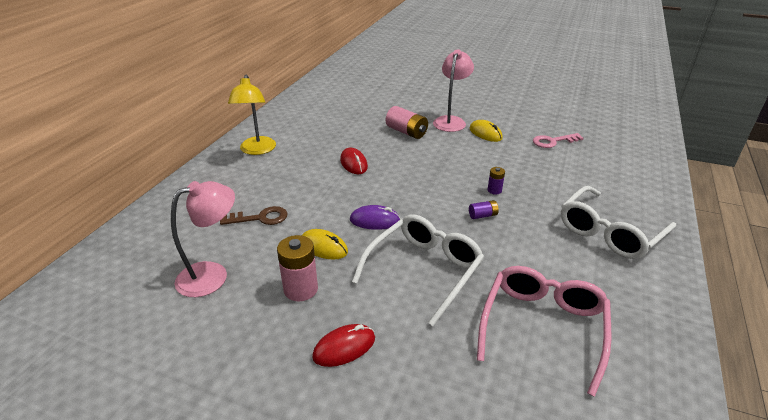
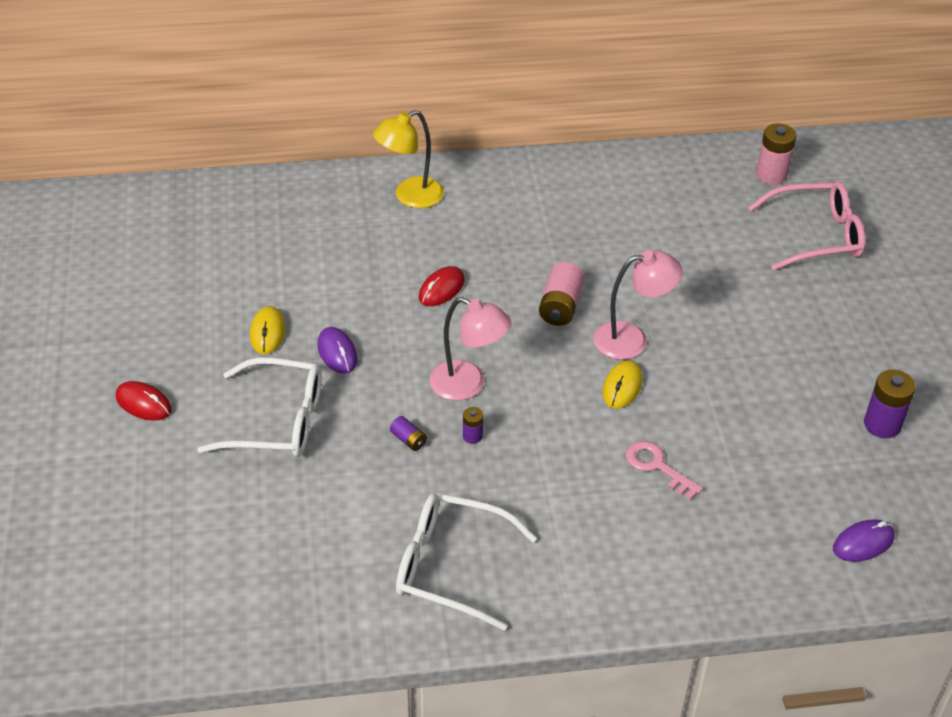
camera: 60 degrees right, 10 degrees up
pink lamp [171,181,235,297] -> pink lamp moved to [429,297,511,401]
brown key [220,206,288,225] -> none
pink battery [277,235,318,301] -> pink battery moved to [756,123,797,184]
pink glasses [477,266,611,397] -> pink glasses moved to [748,181,865,270]
none -> purple mouse [833,519,895,562]
none -> purple battery [864,370,916,438]

